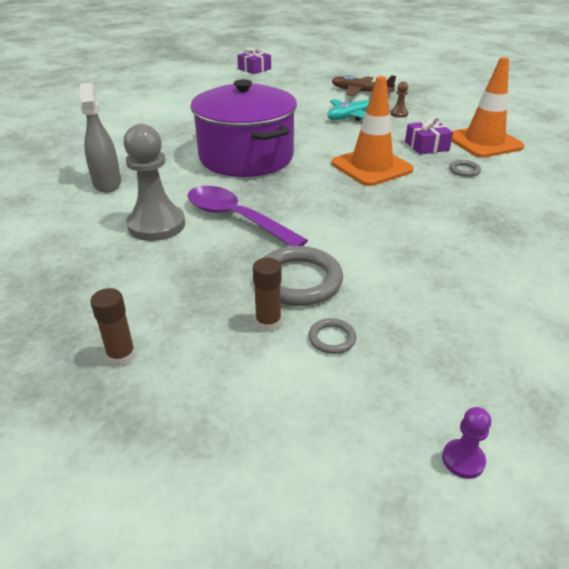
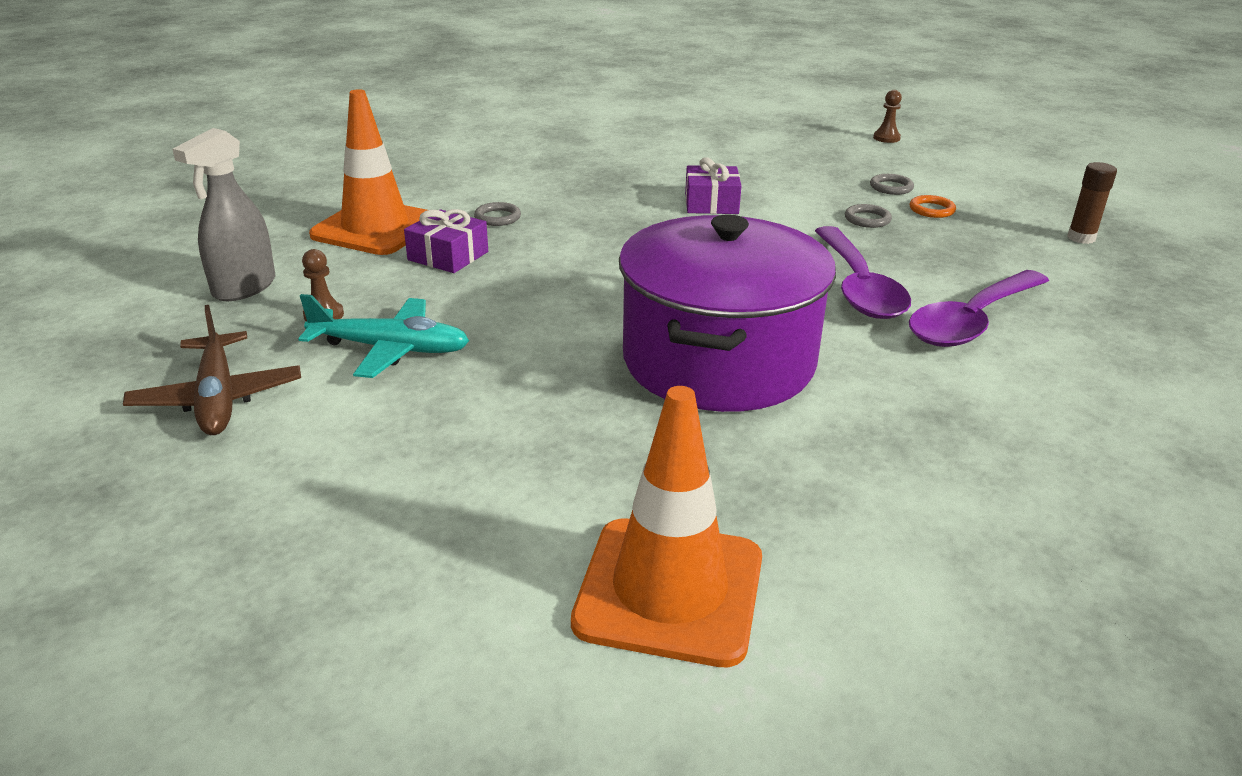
camera: 135 degrees left, 5 degrees down
grey spray bottle [79,83,121,193] -> grey spray bottle moved to [172,128,275,301]
grey pawn [123,124,185,241] -> purple spoon [909,270,1049,347]
purple gift [237,47,271,74] -> purple gift moved to [685,157,741,214]
brown glue stick [253,258,282,332] -> orange ring [910,195,956,218]
grey ring [263,246,343,306] -> grey ring [845,204,892,228], size x0.48
orange traffic cone [331,76,414,186] -> orange traffic cone moved to [571,386,762,667]
purple pawn [442,407,491,479] -> brown pawn [873,90,902,143]

